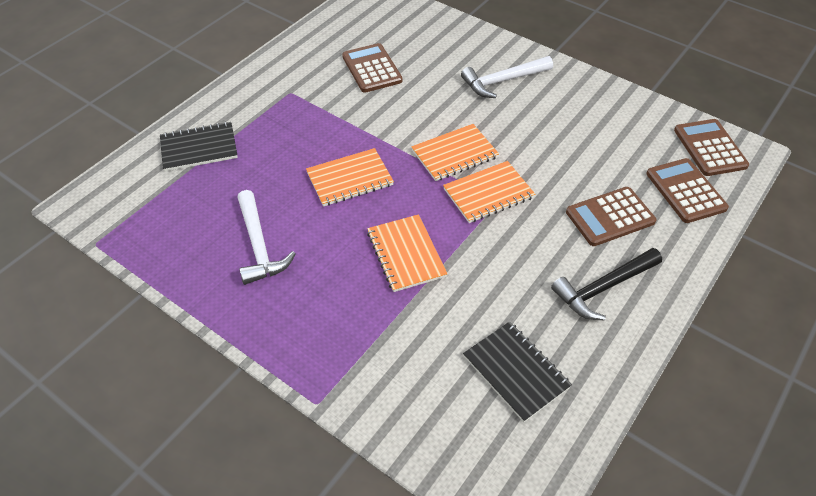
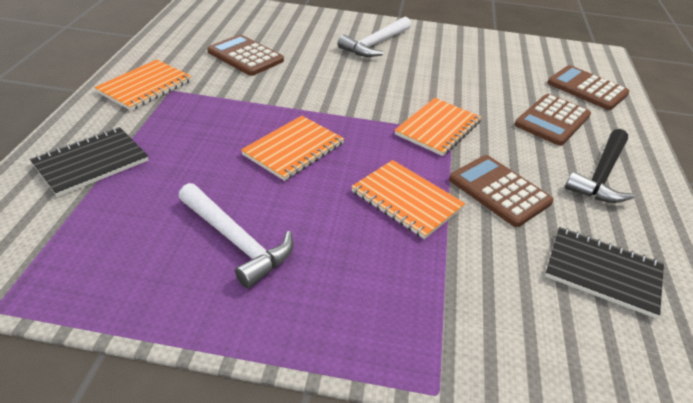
camera: 30 degrees left, 10 degrees down
orange notebook [411,124,499,181] -> orange notebook moved to [94,60,192,111]
brown calculator [674,119,749,176] -> brown calculator moved to [449,155,554,227]

